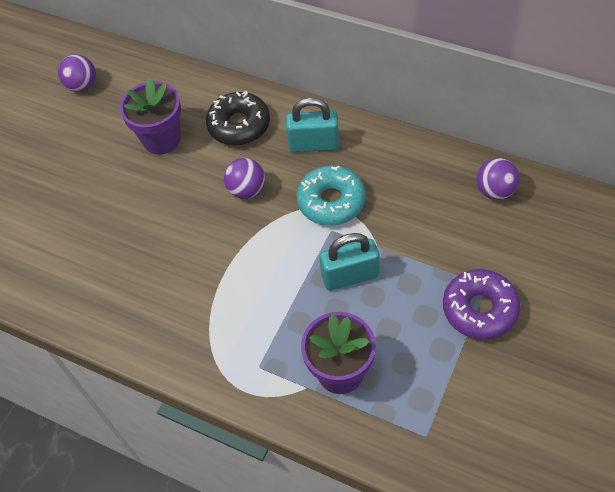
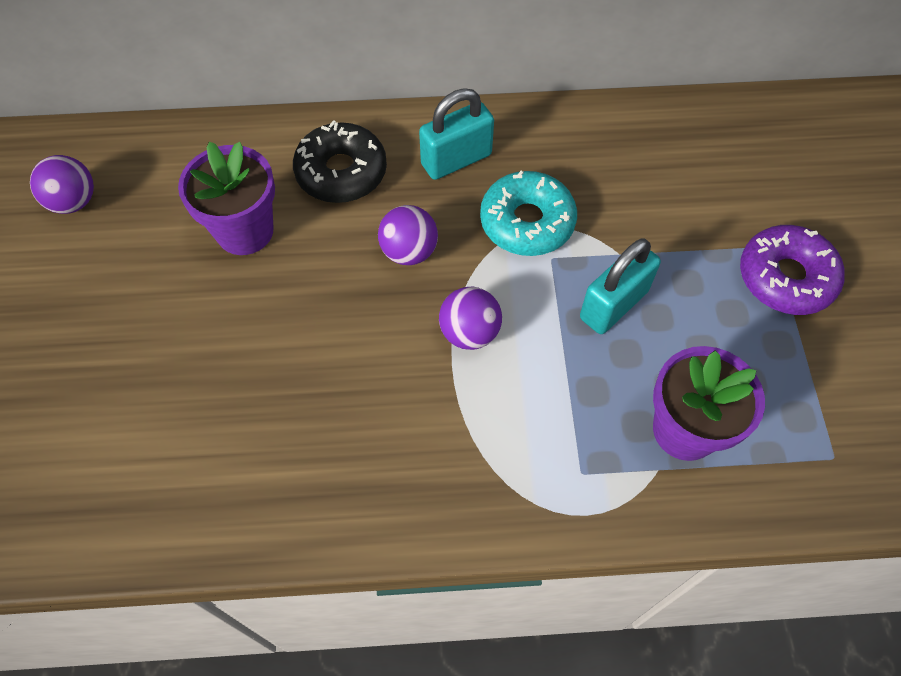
camera: 35 degrees left, 5 degrees up
purple ball [476,158,520,200] -> purple ball moved to [439,287,502,350]

